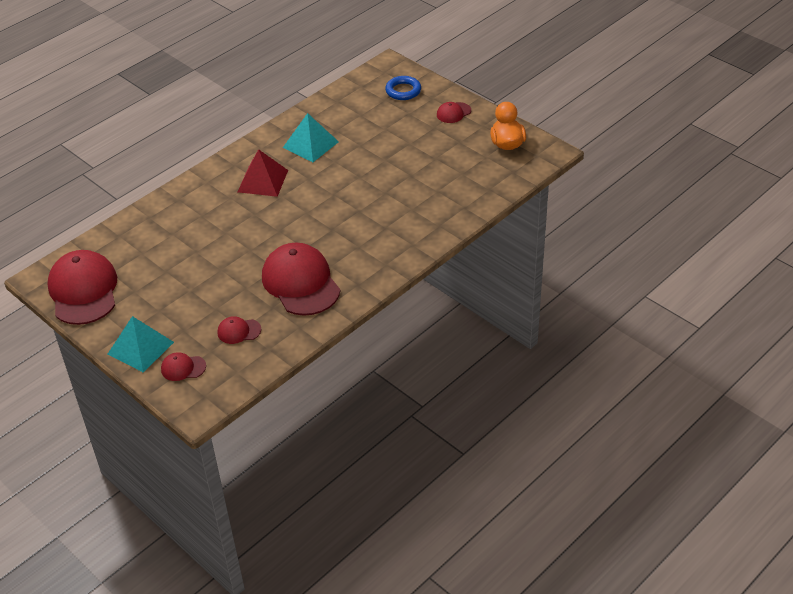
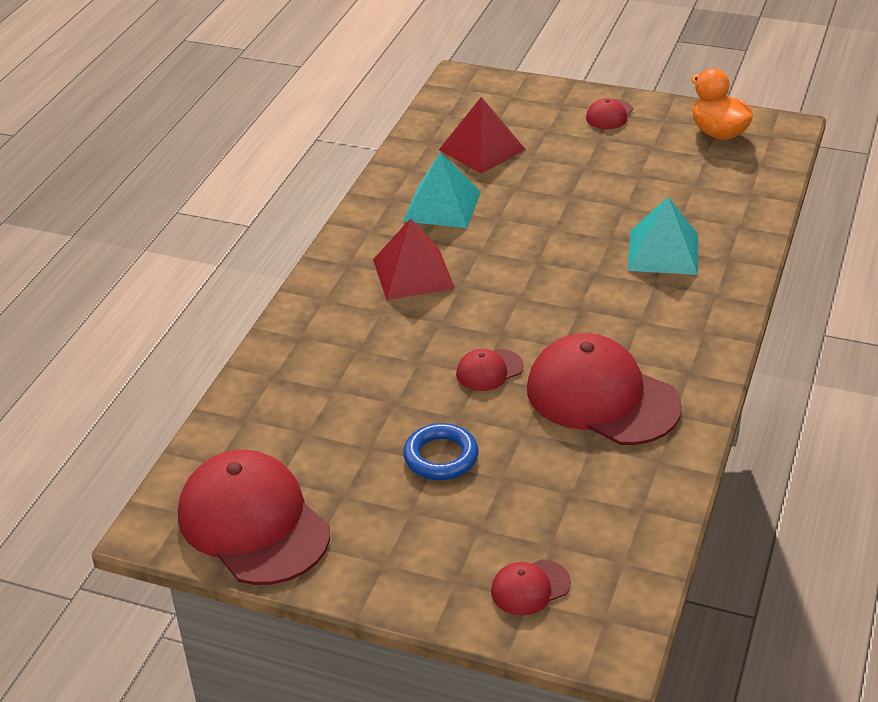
camera: 25 degrees left, 5 degrees down
turquoise pyramid [108,316,174,372] -> turquoise pyramid moved to [628,197,698,275]
red cap [217,316,261,344] -> red cap moved to [456,349,524,391]
blue ring [385,76,421,100] -> blue ring moved to [403,423,479,480]
none -> red pyramid [439,97,526,174]

